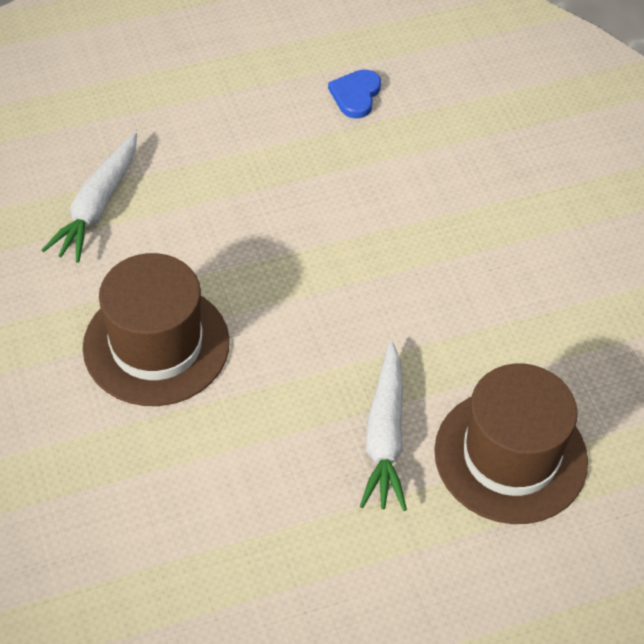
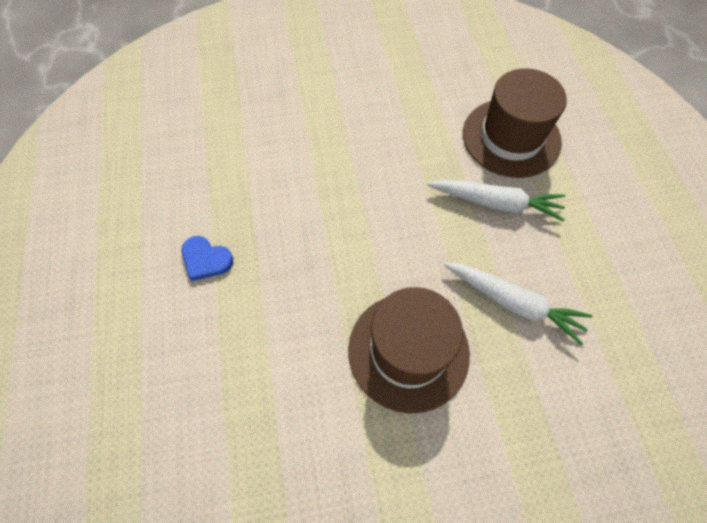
camera: 80 degrees left, 10 degrees up
white carrot [42,132,137,263] -> white carrot moved to [444,263,592,345]
blue heart [328,69,381,119] -> blue heart moved to [182,236,233,281]

